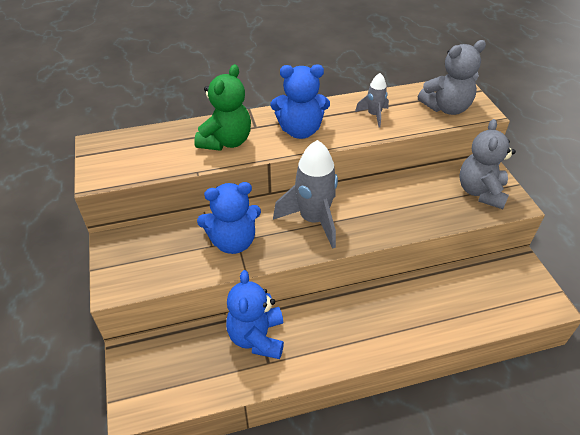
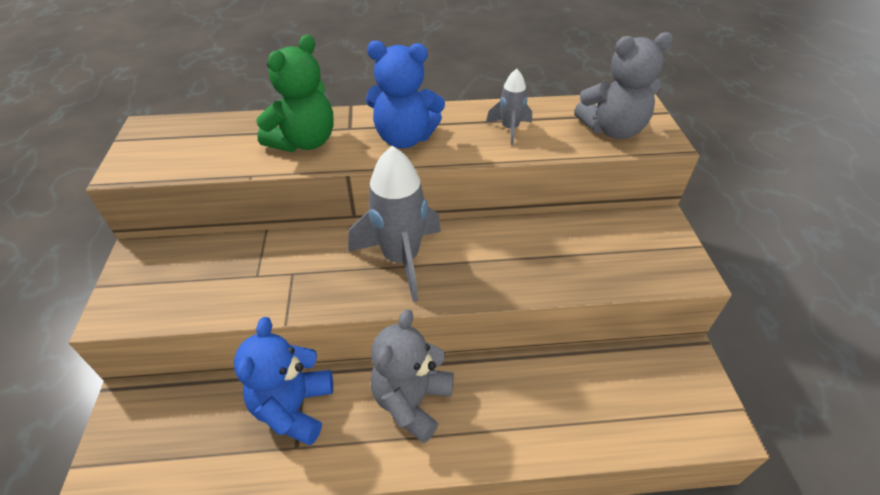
camera: 10 degrees right, 0 degrees up
blue teddy bear [197,182,261,254] -> none
grey teddy bear [459,119,516,209] -> grey teddy bear moved to [371,309,454,443]

